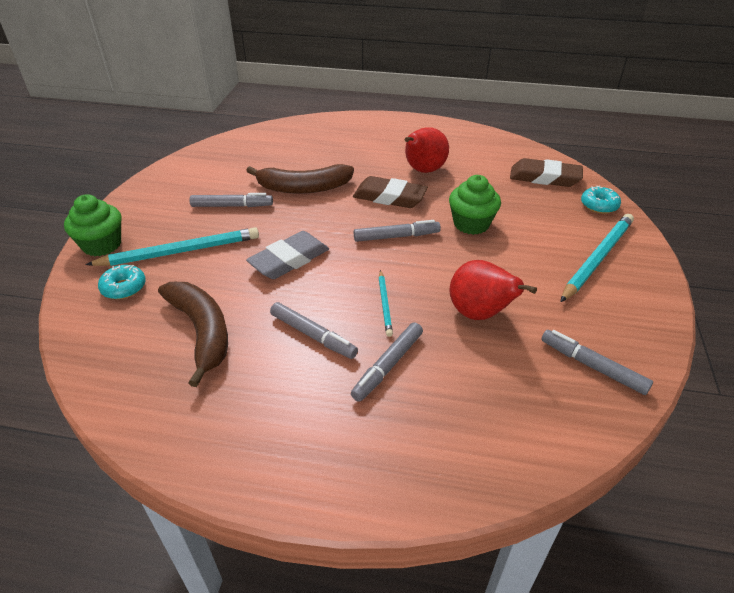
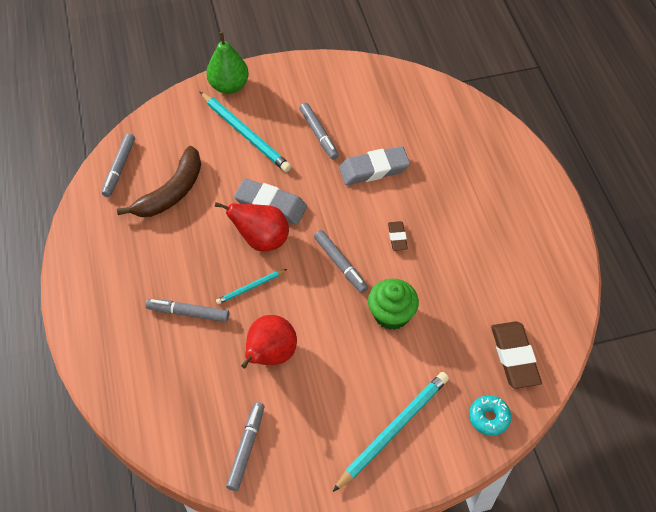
camera: 65 degrees right, 15 degrees up
green cupcake [64,194,121,256] -> green pear [206,32,249,94]
turquoise donut [98,265,146,299] -> none
brown banana [246,164,354,194] -> grey eraser [339,146,410,185]
grey marker [270,302,358,359] -> grey marker moved to [102,133,135,197]
brown eraser [353,176,428,208] -> brown eraser [388,221,408,251], size x0.53
red pear [405,127,449,173] -> red pear moved to [215,202,289,252]
turquoise pencil [560,214,634,302] -> turquoise pencil turned 60 degrees counterclockwise [333,372,449,492]

